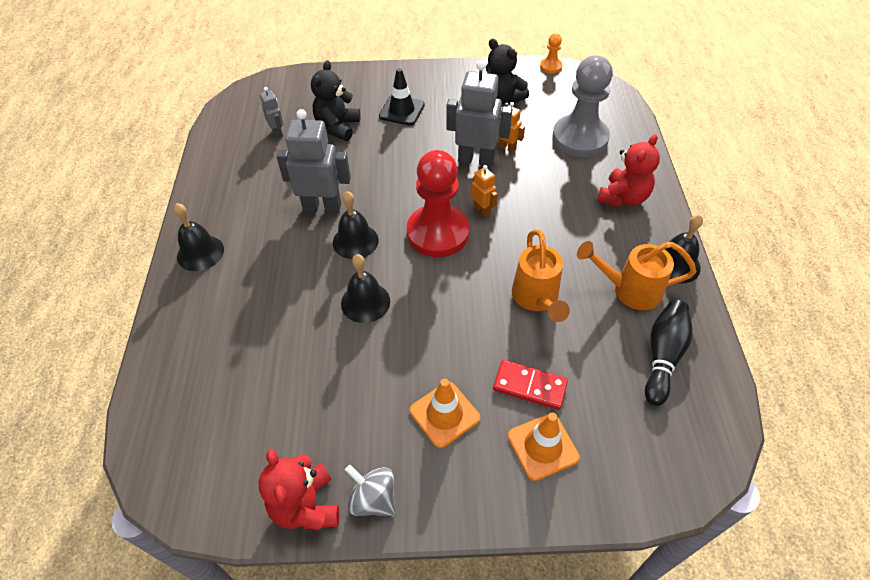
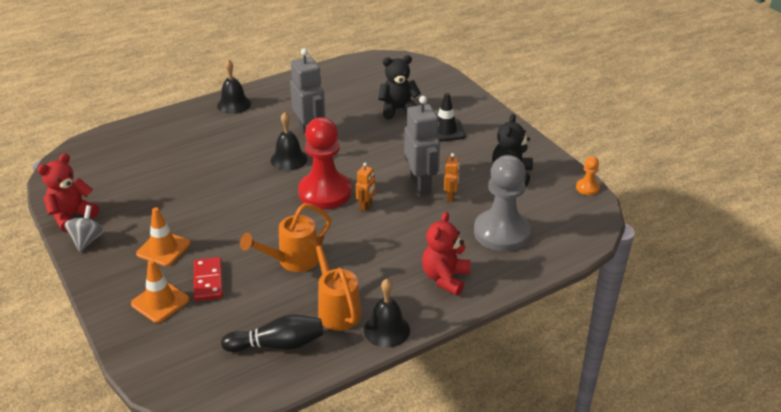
camera: 60 degrees right, 15 degrees down
grey robot [260,87,284,138] -> none
black bell [341,254,390,323] -> none
red teddy bear [597,134,660,207] -> red teddy bear turned 105 degrees clockwise [422,212,471,295]

